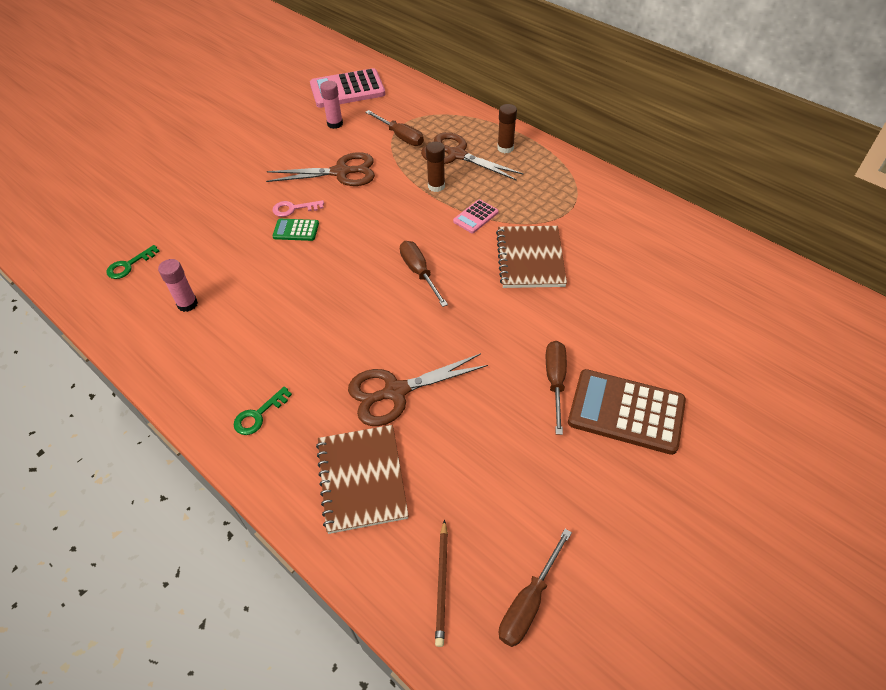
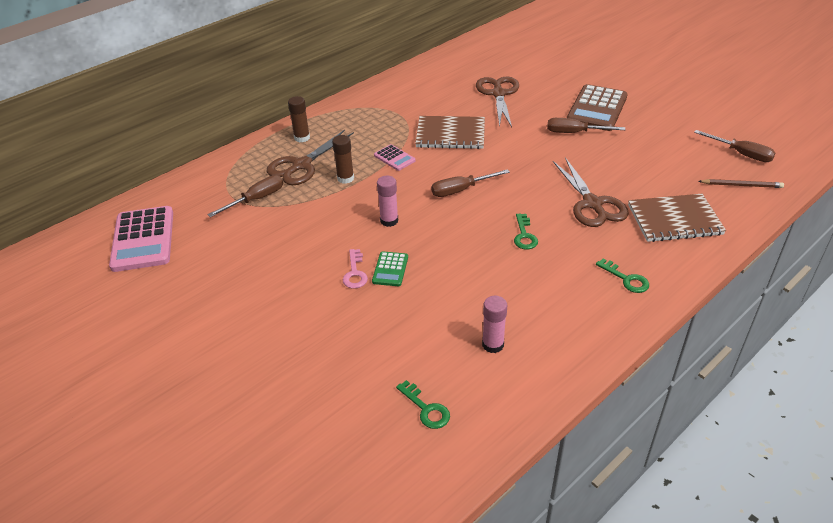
camera: 85 degrees left, 10 degrees down
brown scissors [266,152,375,186] -> brown scissors moved to [476,76,519,127]
pink glue stick [320,81,343,129] -> pink glue stick moved to [377,176,398,227]
none -> green key [514,214,538,250]

